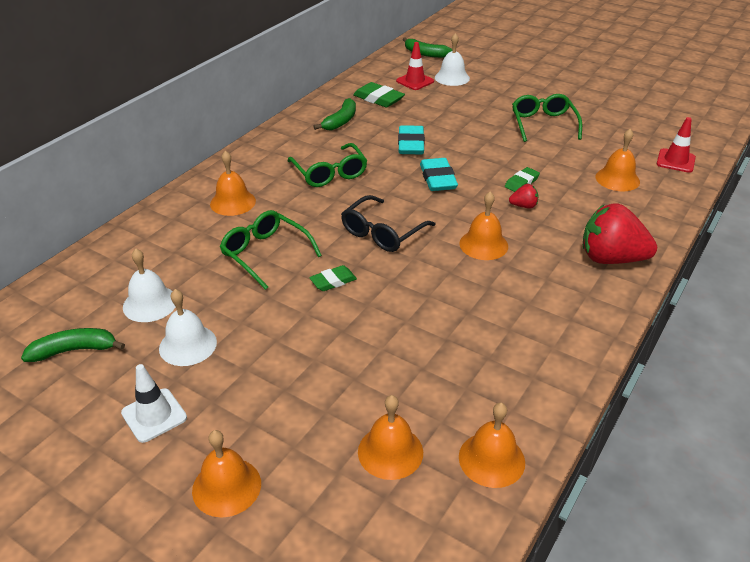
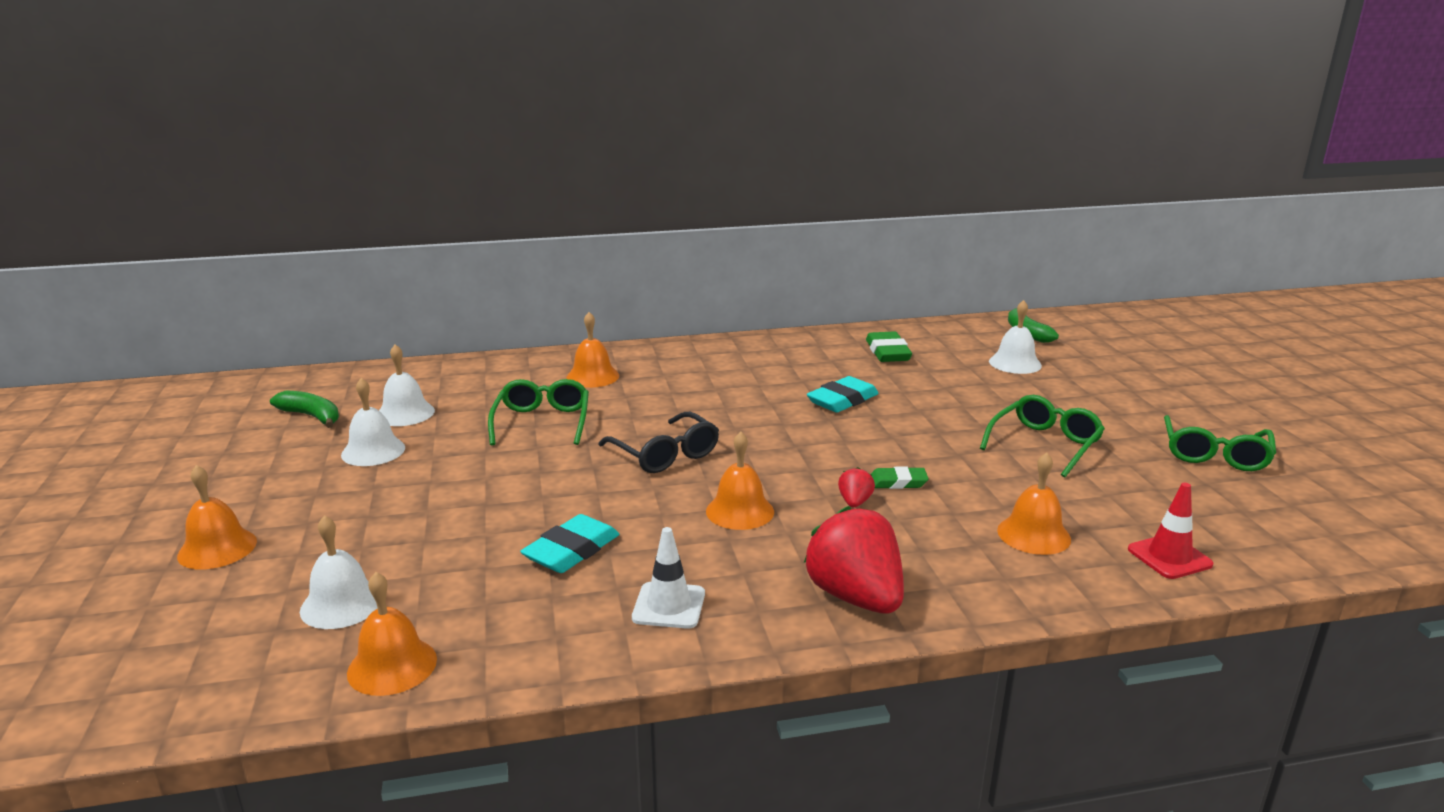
camera: 45 degrees right, 15 degrees down
white traffic cone [121,364,187,443] -> white traffic cone moved to [632,527,705,629]
green glasses [288,143,367,187] -> green glasses moved to [1164,415,1276,471]
green eraser [309,265,357,291] -> none
green banana [313,98,356,130] -> none
black glasses [341,195,436,252] -> black glasses turned 120 degrees counterclockwise [598,412,719,473]
orange bell [358,395,423,480] -> white bell [300,515,378,629]
red traffic cone [396,42,434,90] -> none
turquoise eraser [420,158,458,191] -> turquoise eraser moved to [520,514,619,573]
red strawberry [509,184,538,208] -> red strawberry turned 120 degrees counterclockwise [838,467,875,507]

